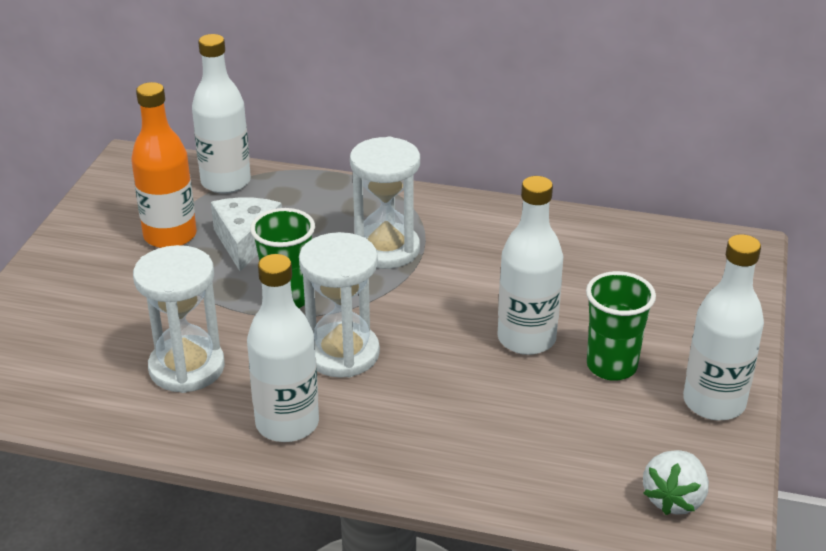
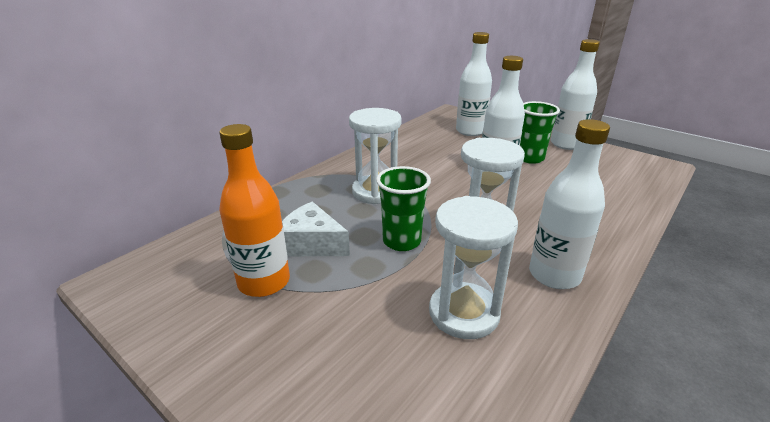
camera: 65 degrees left, 5 degrees down
white bottle [192,34,251,194] -> white bottle moved to [456,32,492,136]
white strawberry [643,450,709,515] -> none

